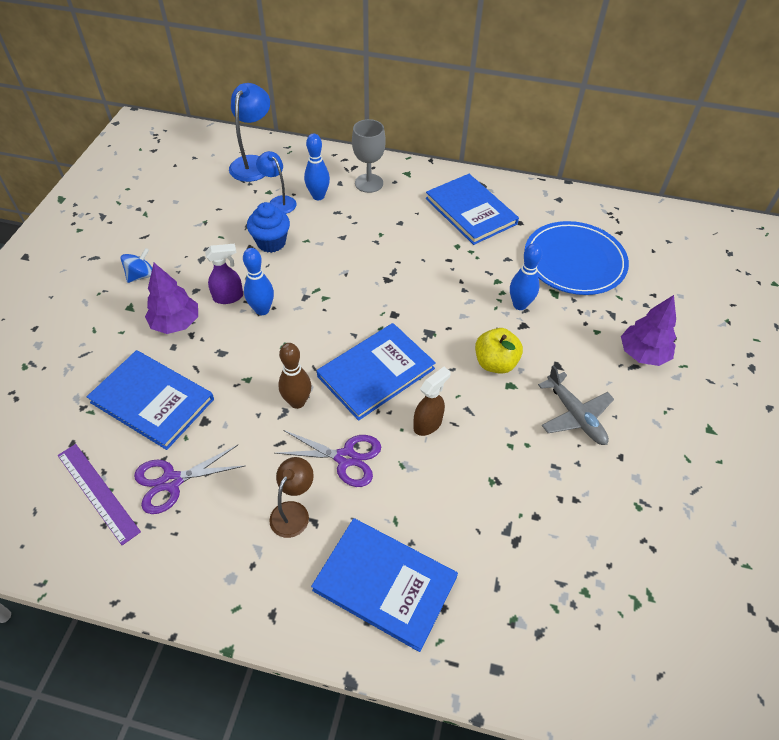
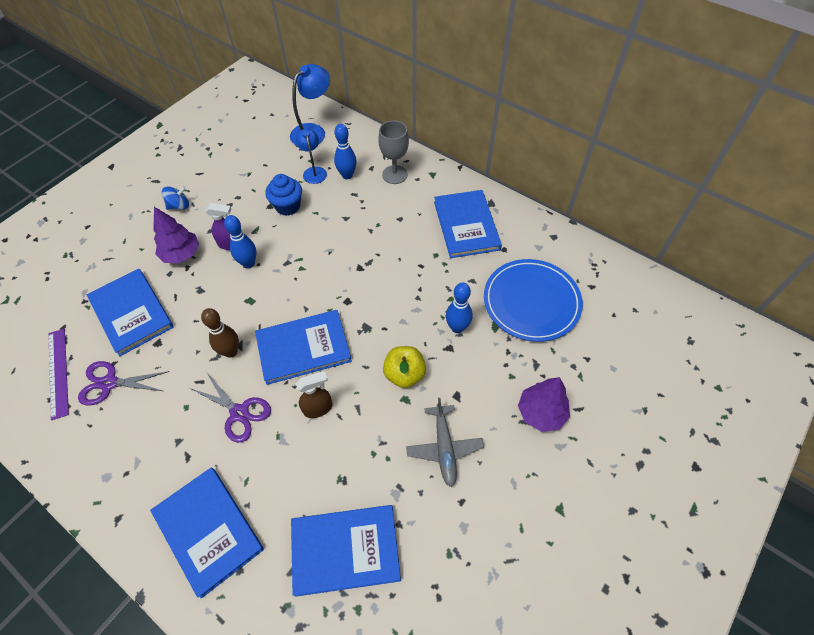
camera: 25 degrees right, 5 degrees up
brown lamp [269,457,314,538] -> none
none -> blue book [291,505,401,597]

